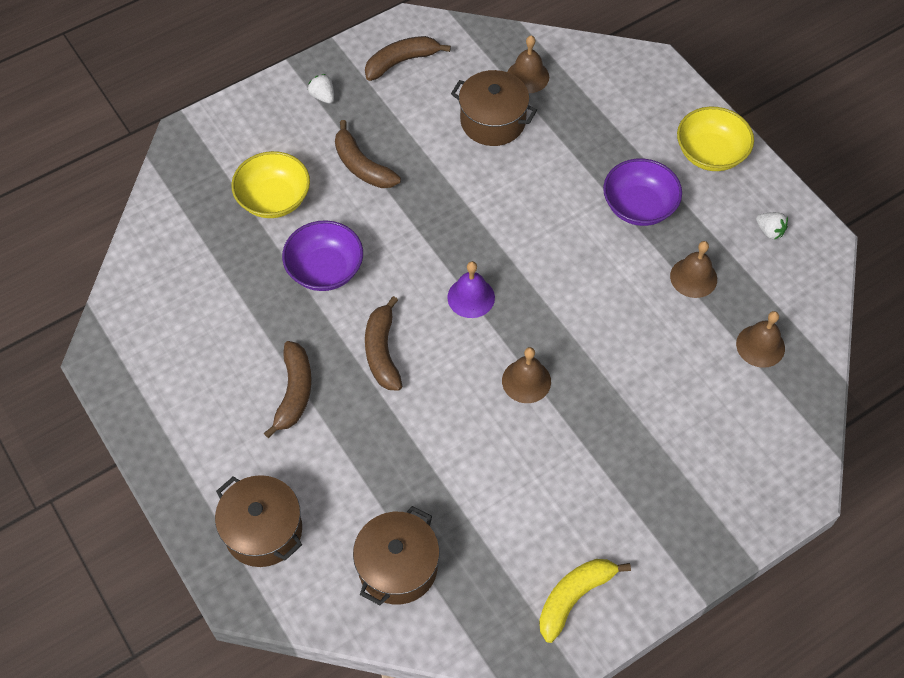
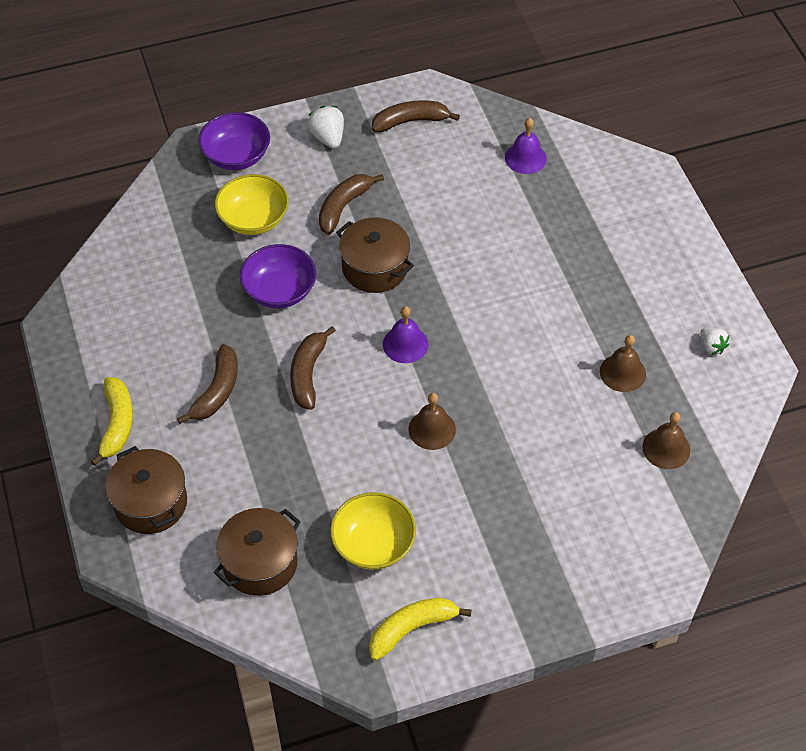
camera: 15 degrees right, 5 degrees down
white strawberry [308,74,334,103] -> white strawberry [307,106,344,149], size x1.51
brown banana [335,120,401,188] -> brown banana turned 60 degrees clockwise [319,174,384,235]
brown pot [451,70,537,146] -> brown pot moved to [336,217,414,293]
brown bell [508,36,549,93] -> purple bell [505,118,547,174]
purple bowl [603,159,682,226] -> purple bowl moved to [198,112,270,170]
yellow bowl [677,106,754,171] -> yellow bowl moved to [330,492,416,570]
none -> yellow banana [90,377,133,466]

